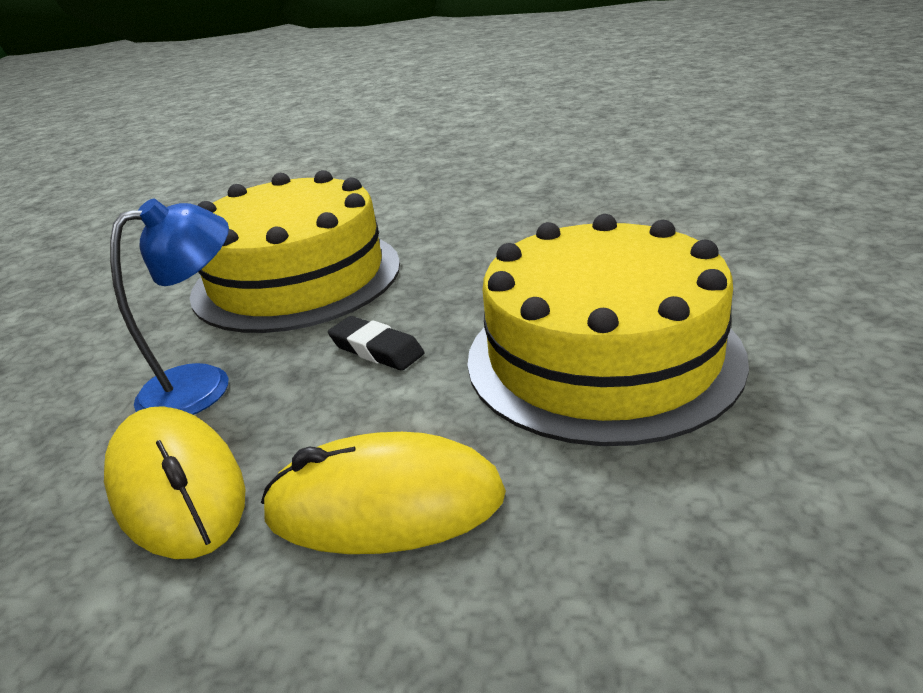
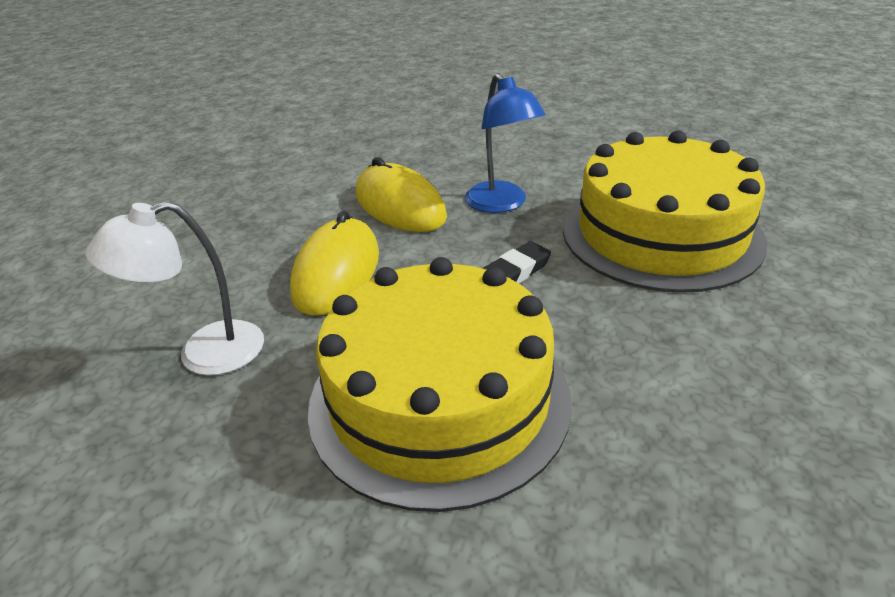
camera: 100 degrees right, 5 degrees up
yellow mouse [104,406,245,559] -> yellow mouse turned 75 degrees clockwise [356,157,447,232]
none -> white lamp [86,201,264,375]

